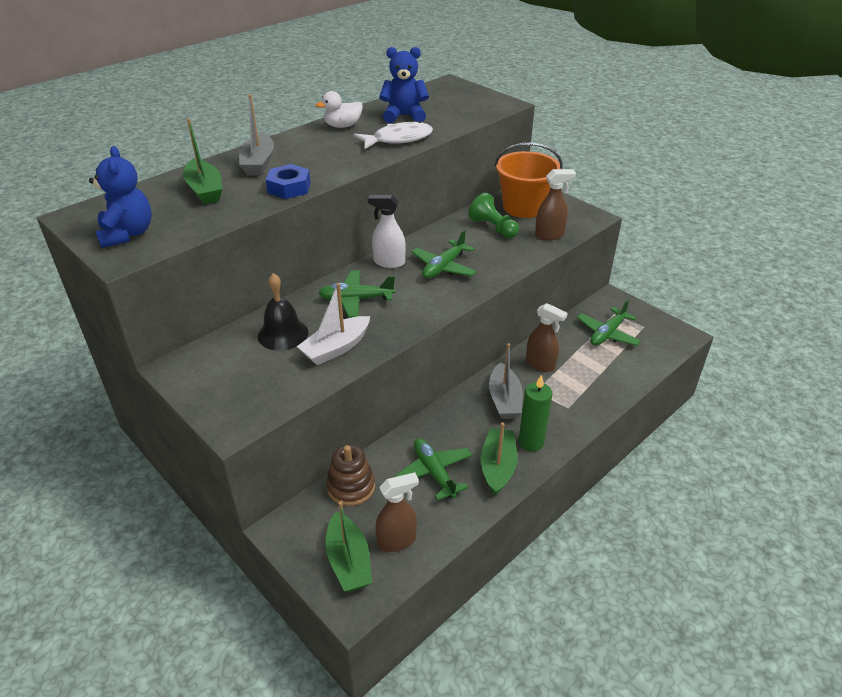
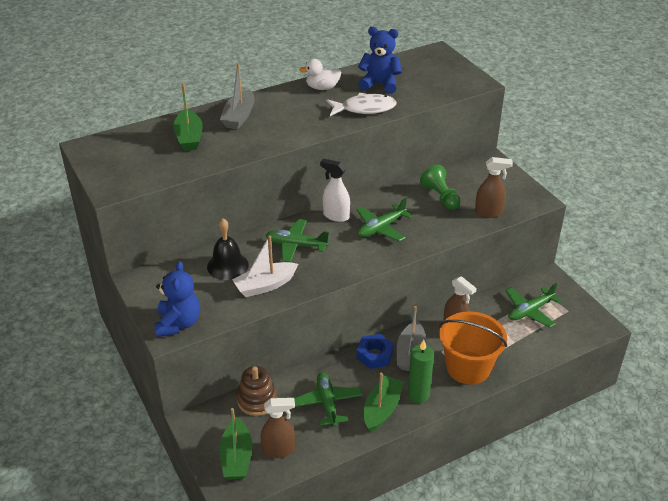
camera: 15 degrees right, 0 degrees up
blue teddy bear [89,146,152,248] -> blue teddy bear moved to [154,261,200,337]
blue nut [266,164,311,199] -> blue nut moved to [357,334,394,369]
orange bucket [495,142,563,218] -> orange bucket moved to [439,311,507,385]

